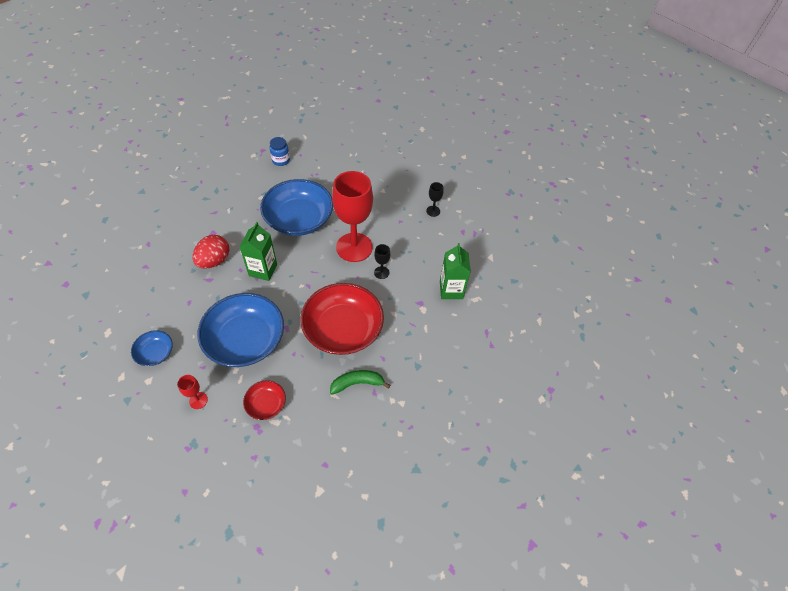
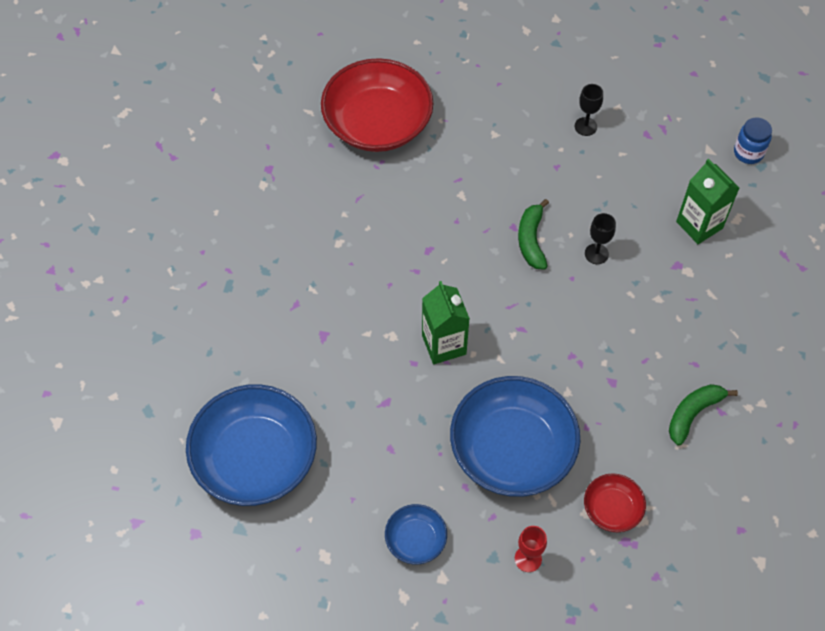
camera: 30 degrees left, 5 degrees up
red egg [193,235,229,269] -> none
blue bowl [260,179,333,236] -> blue bowl moved to [186,384,317,506]
blue jar [269,137,290,166] -> blue jar moved to [734,117,772,164]
red bowl [301,283,384,355] -> red bowl moved to [321,58,433,152]
red goblet [332,171,373,262] -> green banana [518,199,549,270]

